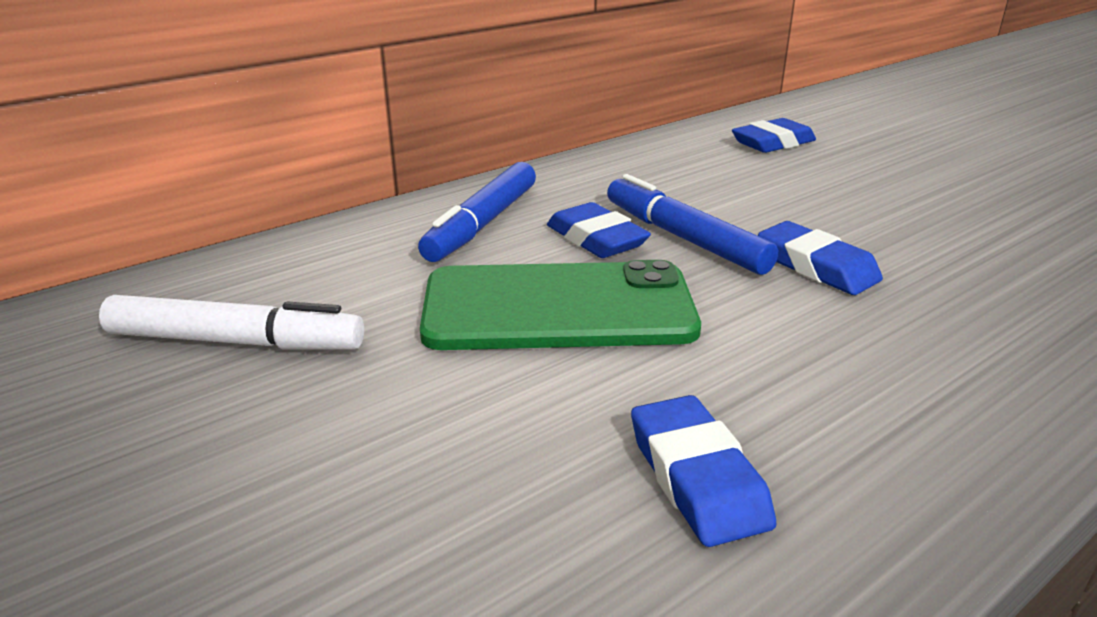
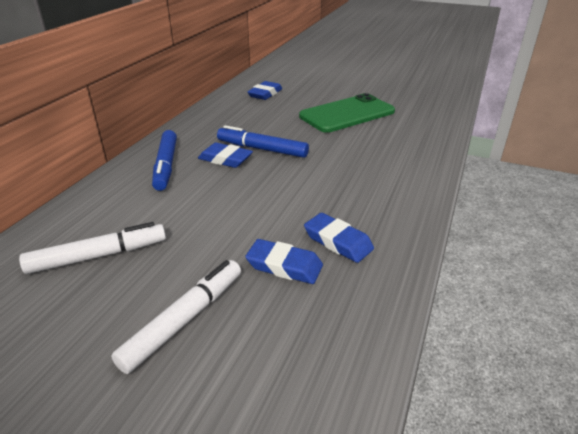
camera: 30 degrees left, 5 degrees up
green phone [420,260,701,350] -> green phone moved to [299,93,395,133]
blue eraser [758,221,883,295] -> blue eraser moved to [245,239,323,284]
none -> white marker [111,260,241,374]

